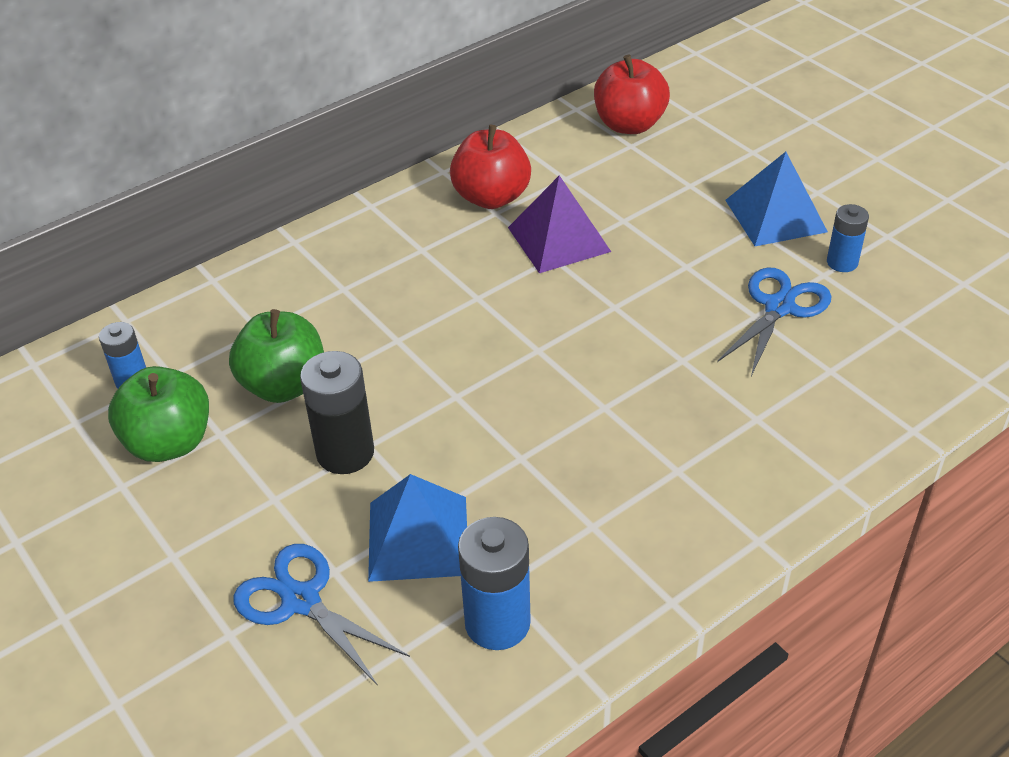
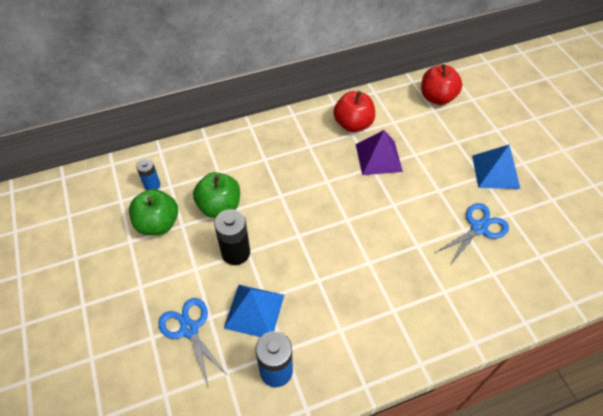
camera: 15 degrees right, 10 degrees up
blue battery [827,204,869,272] -> none

